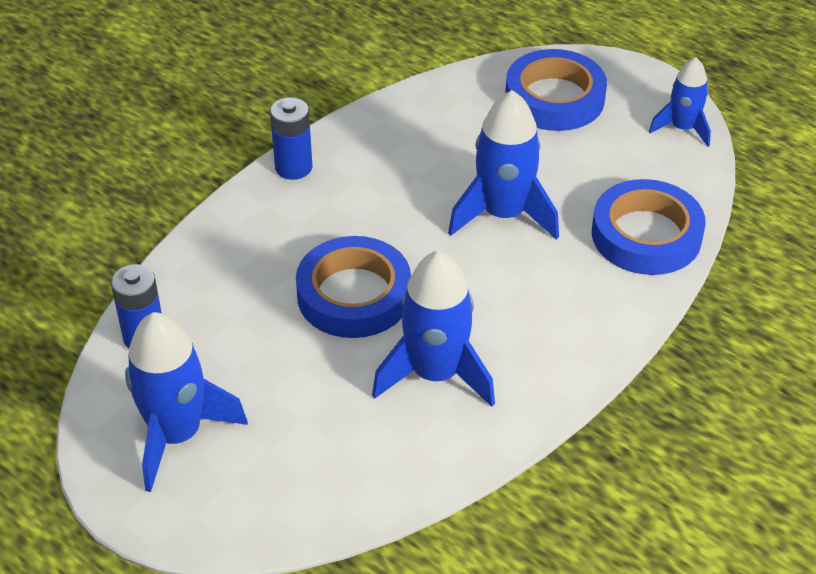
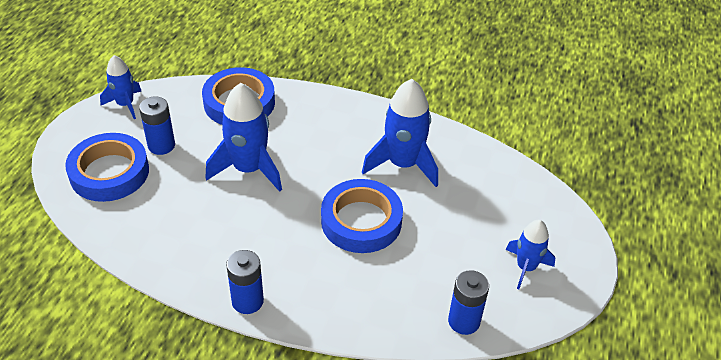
camera: 115 degrees left, 0 degrees up
blue rocket [125,312,248,492] -> blue rocket [506,220,555,289], size x0.60
none -> blue battery [139,96,175,155]

